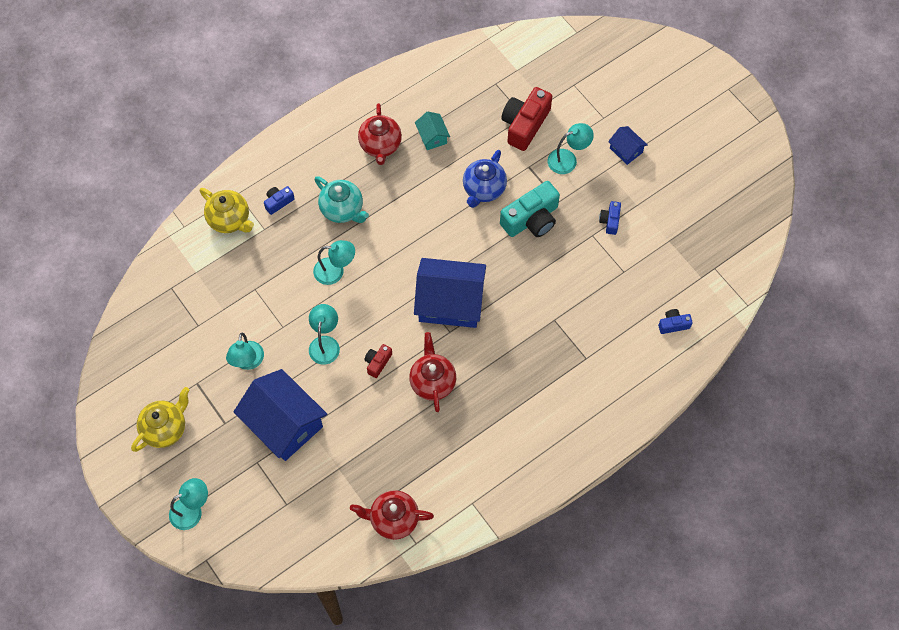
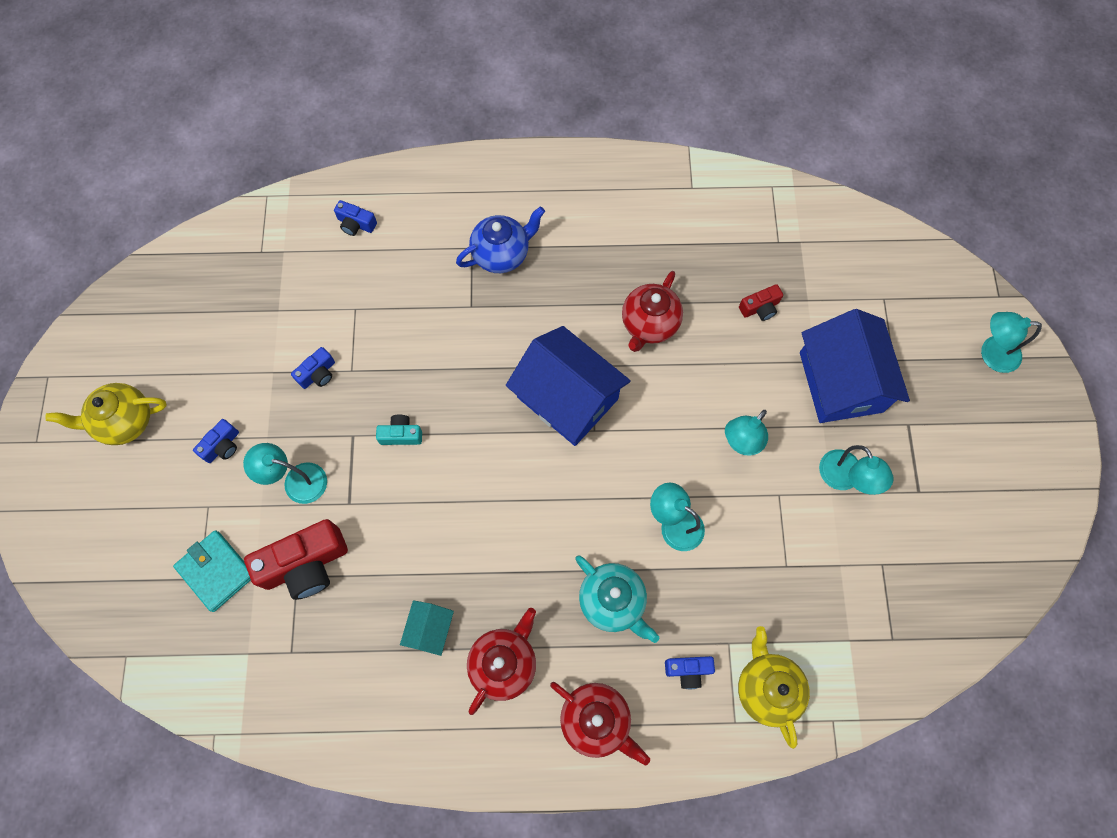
camera: 145 degrees left, 5 degrees up
yellow teapot [131,387,189,452] -> yellow teapot moved to [45,383,167,445]
turquoise lamp [226,333,264,370] -> turquoise lamp turned 120 degrees clockwise [819,445,894,495]
turquoise teapot [315,176,369,223] -> turquoise teapot turned 150 degrees clockwise [575,555,659,643]
red teapot [350,490,434,540] -> red teapot moved to [550,682,650,765]
red camera [364,344,392,378] -> red camera moved to [739,284,783,321]
blue teapot [463,150,507,208] -> blue teapot moved to [456,206,545,273]
turquoise camera [500,181,560,237] -> turquoise camera [376,414,422,445], size x0.50
blue house [608,126,647,165] -> blue camera [193,419,239,463]
none -> turquoise wallet [173,530,251,612]

